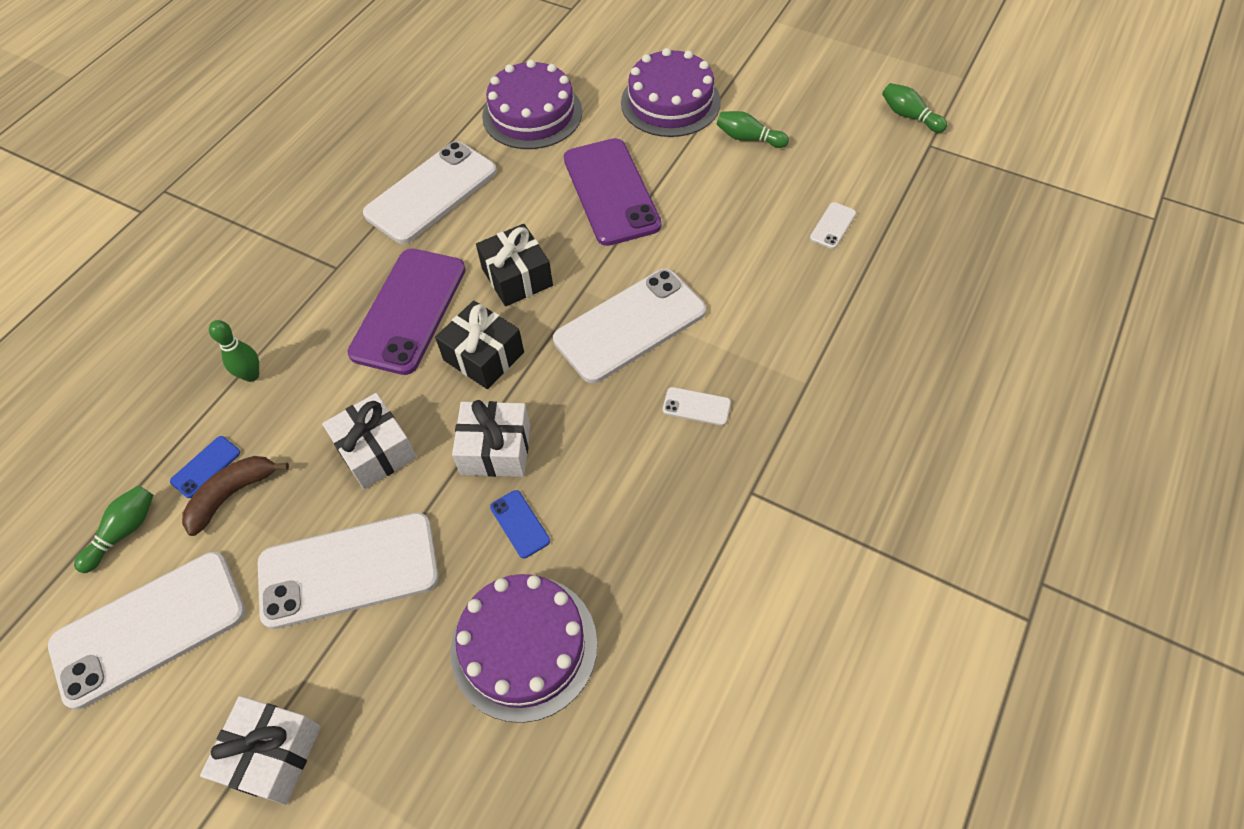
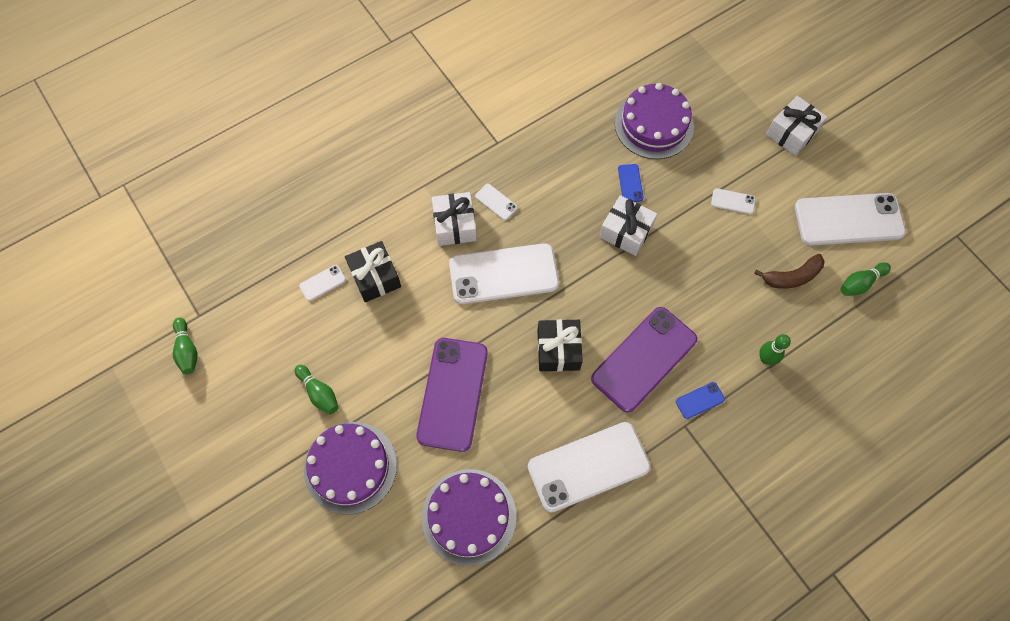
camera: 155 degrees left, 10 degrees up
blue phone [170,436,240,498] -> blue phone moved to [676,382,725,419]
white phone [258,513,439,629] -> white phone [711,188,755,214], size x0.41
white gift [322,393,417,489] -> white gift moved to [432,192,477,246]
black gift [435,300,524,389] -> black gift moved to [345,241,401,302]

